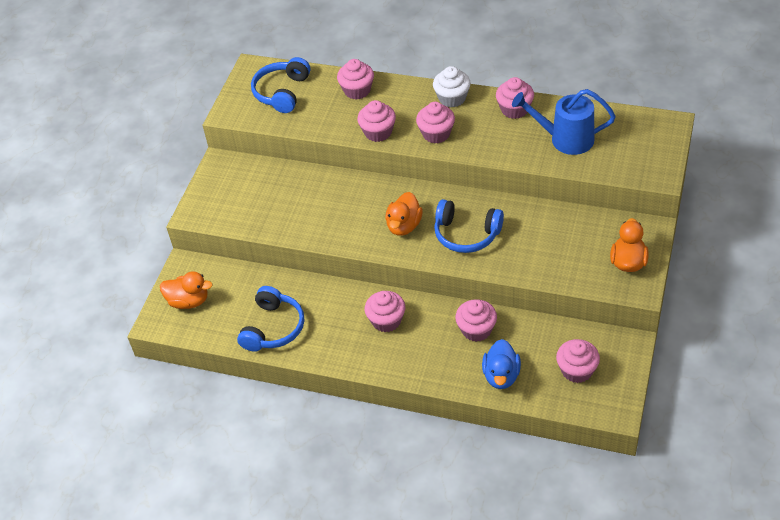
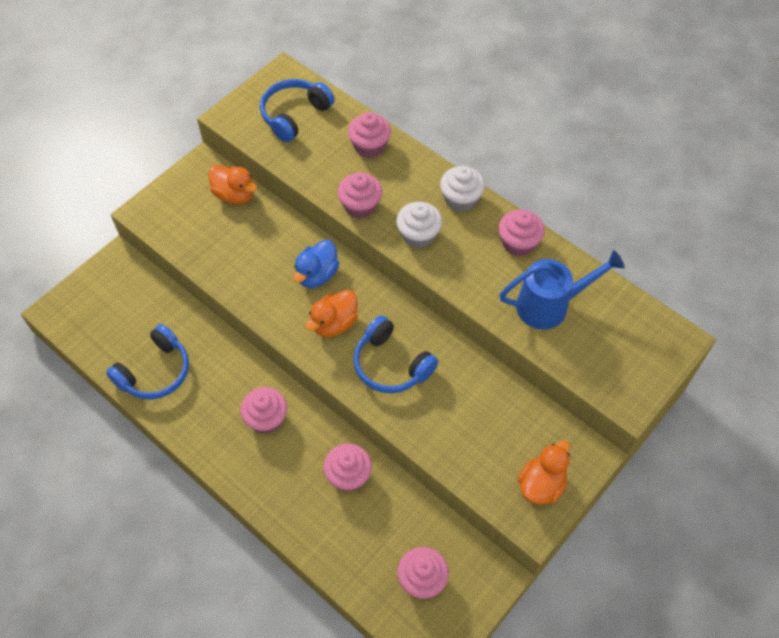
camera: 20 degrees right, 10 degrees up
orange duck [160,271,213,309] -> orange duck moved to [208,165,257,204]
pink cupcake [416,102,455,144] -> white cupcake [396,202,442,248]
blue duck [482,339,521,389] -> blue duck moved to [293,240,339,288]
blue watering can [512,89,616,155] -> blue watering can turned 135 degrees clockwise [500,250,625,330]

